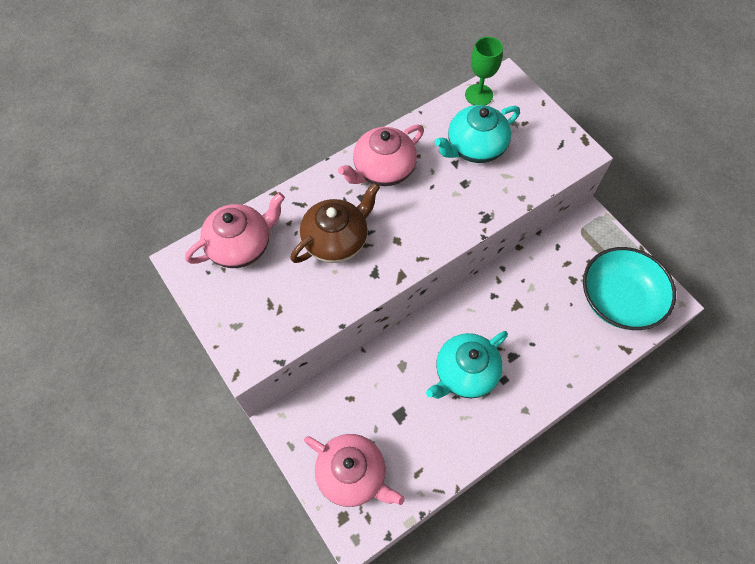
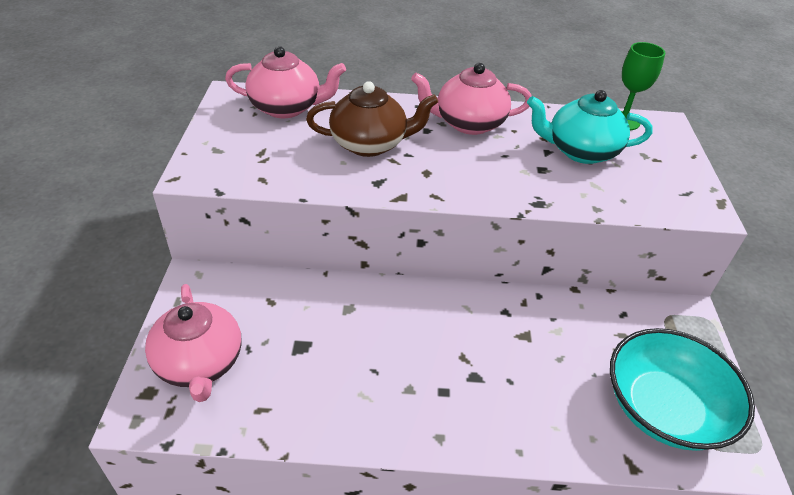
camera: 35 degrees right, 20 degrees down
turquoise teapot [426,331,508,399] -> none

